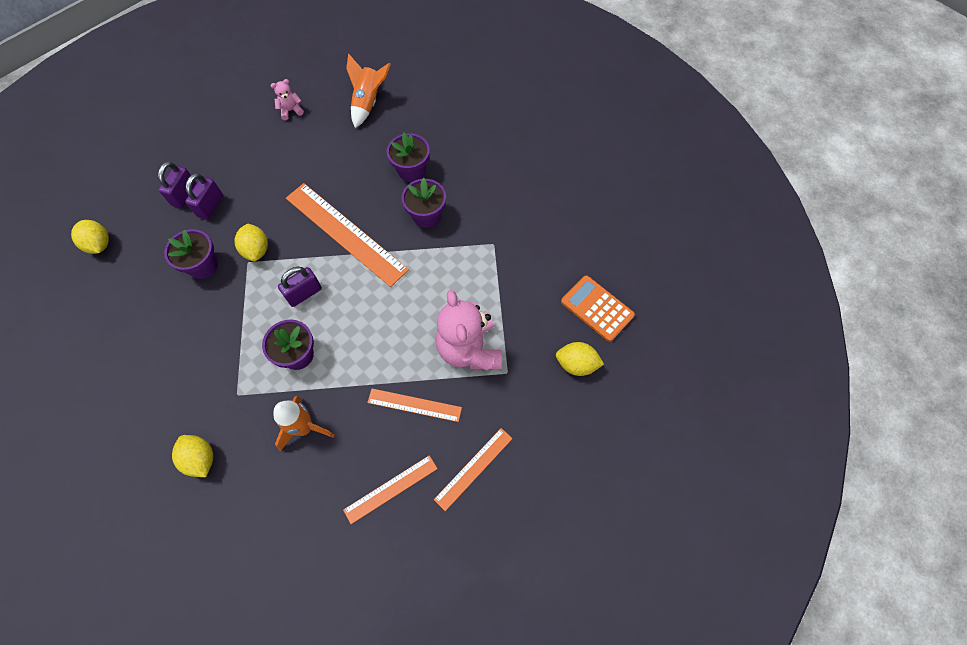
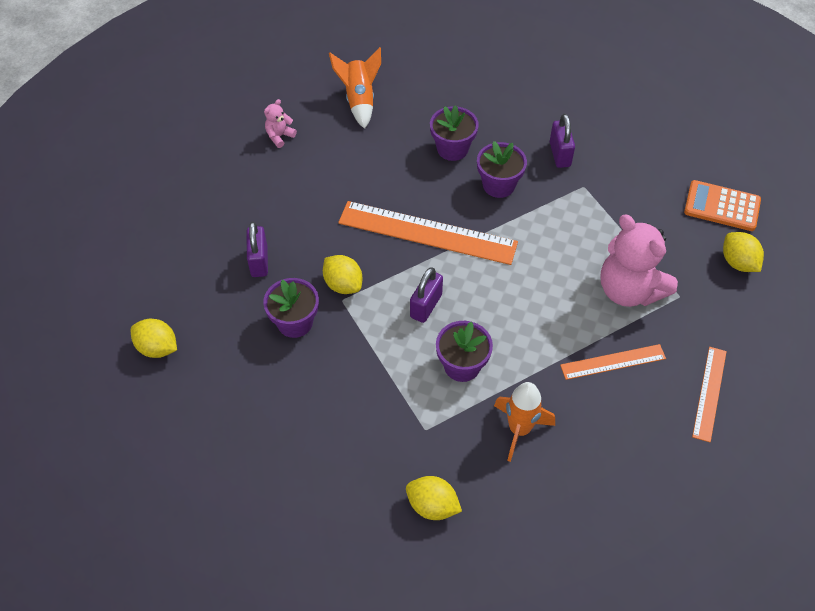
camera: 25 degrees left, 10 degrees down
purple padlock [158,161,196,208] -> purple padlock moved to [550,114,575,168]
orange ruler [343,455,438,524] -> none
yellow lemon [556,342,604,376] -> yellow lemon turned 75 degrees clockwise [723,232,764,272]

